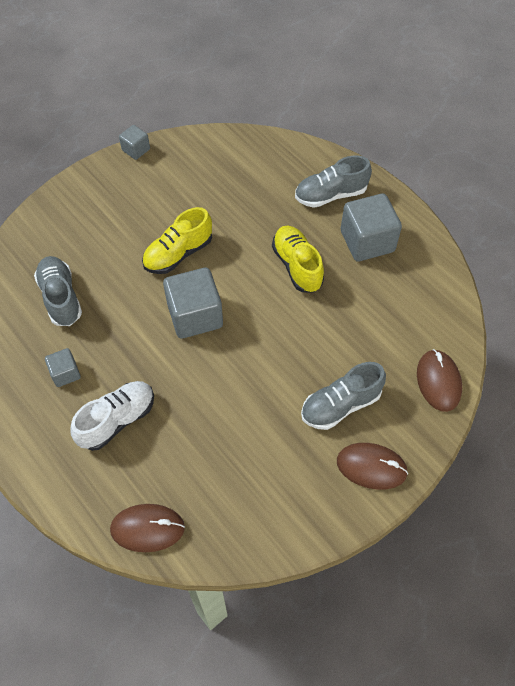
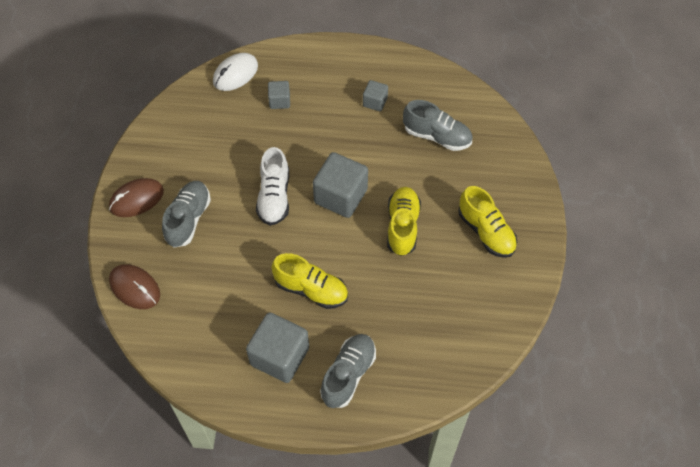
camera: 135 degrees right, 0 degrees up
white shoe [71,381,154,451] -> white shoe moved to [256,147,289,226]
brown mouse [110,504,185,552] -> white mouse [213,53,258,91]
grey cube [119,125,150,160] -> grey cube moved to [268,81,290,109]
none -> yellow shoe [459,186,517,258]

